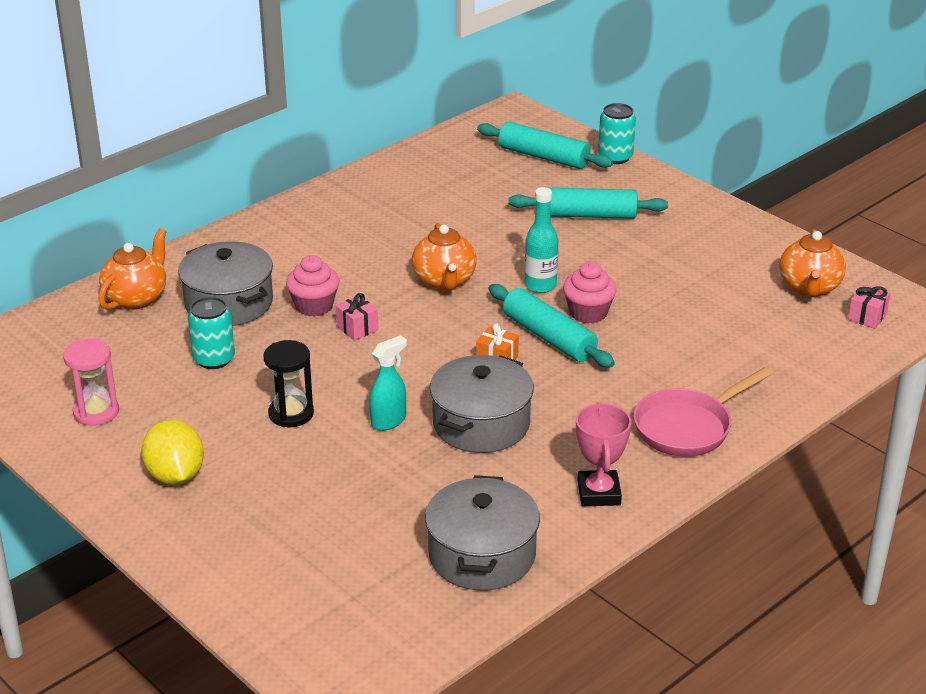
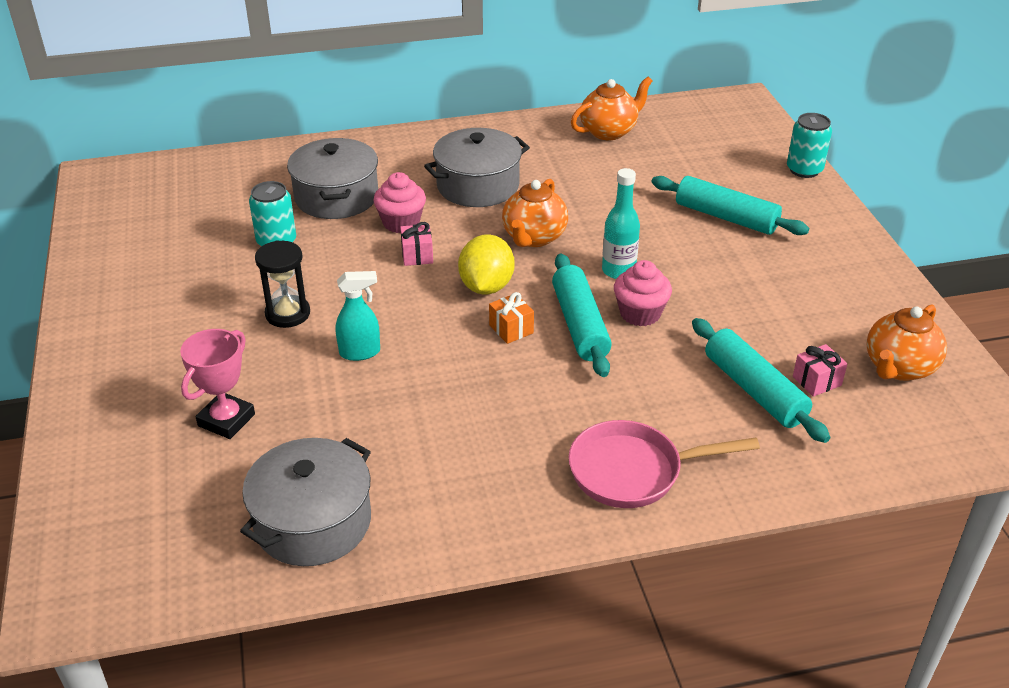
camera: 30 degrees right, 5 degrees up
pink hourglass [63,339,119,426] -> none
orange teapot [98,228,167,310] -> orange teapot moved to [571,76,653,140]
yellow lemon [141,420,204,485] -> yellow lemon moved to [458,234,515,294]
grey pot [430,355,534,453] -> grey pot moved to [424,128,530,207]
turquoise rolling pin [477,122,613,169] -> turquoise rolling pin moved to [692,318,831,443]
pink trophy [576,402,631,506] -> pink trophy moved to [180,329,255,439]
pink gift [848,284,890,329] -> pink gift moved to [793,344,848,397]

